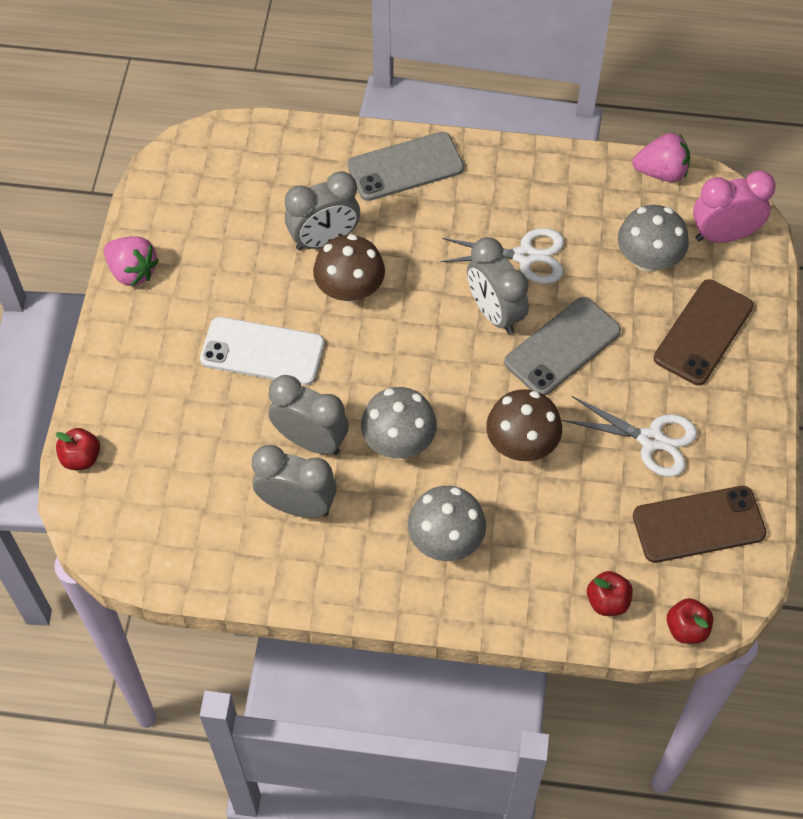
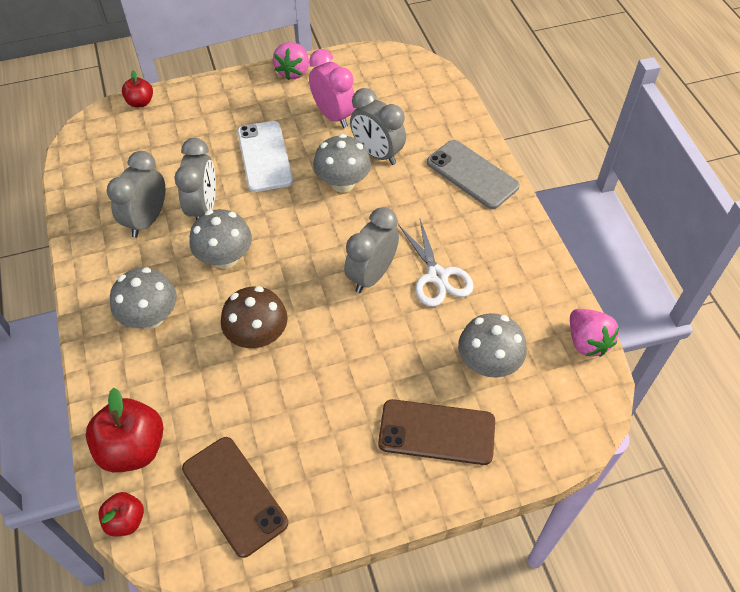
camera: 65 degrees right, 5 degrees down
grey clock [252,445,337,518] -> grey clock turned 150 degrees counterclockwise [107,151,165,238]
brown mushroom [313,234,385,303] -> grey mushroom [313,134,371,192]
grey phone [504,297,621,396] -> none
white scissors [562,396,697,477] -> none
red apple [587,571,633,616] -> red apple [86,388,163,472], size x1.78
pink clock [693,171,776,243] -> pink clock moved to [309,49,356,128]

